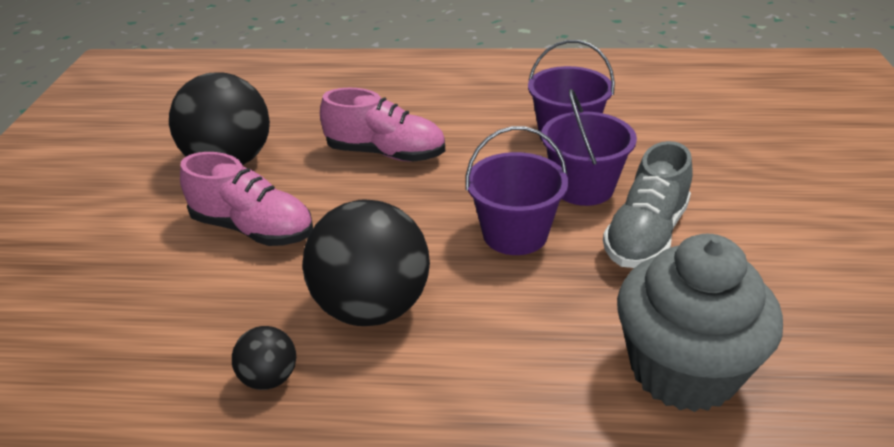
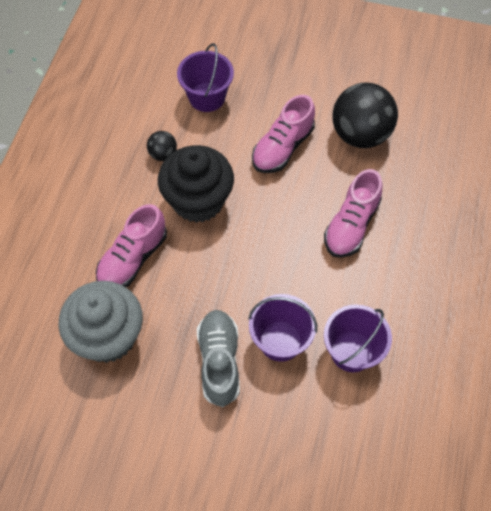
camera: 100 degrees right, 25 degrees up
black ball [302,200,430,326] -> black cupcake [158,145,234,223]
purple bucket [465,126,568,255] -> purple bucket moved to [177,43,234,112]
grey shoe [603,141,693,268] -> grey shoe turned 45 degrees clockwise [197,310,240,407]
none -> pink shoe [96,204,167,287]

